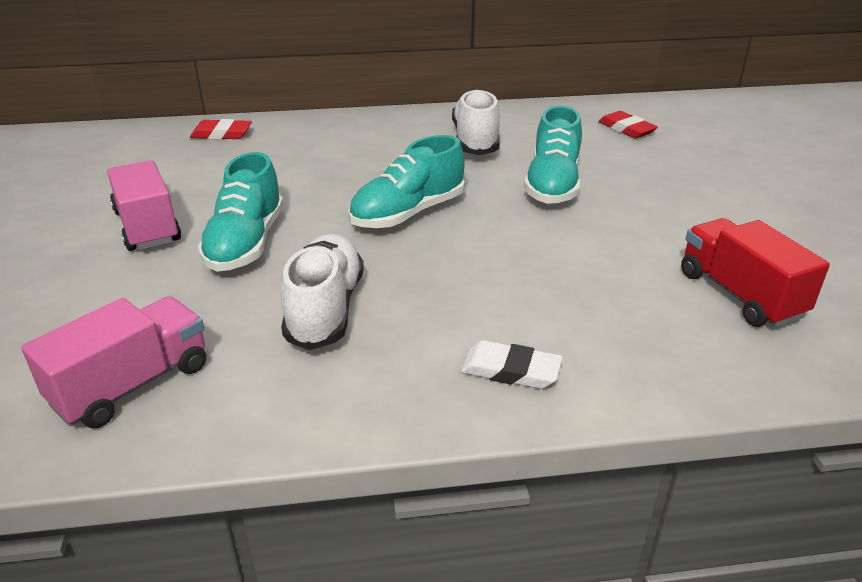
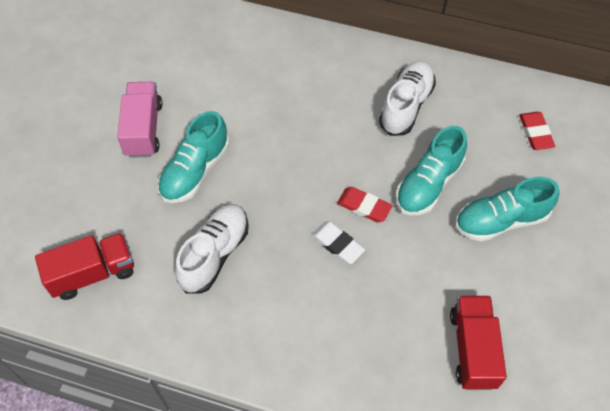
camera: 25 degrees right, 25 degrees up
pink truck [21,296,206,428] -> red truck [35,233,134,300]
red eraser [190,119,252,140] -> red eraser moved to [337,187,393,222]
turquoise shoe [348,135,465,229] -> turquoise shoe moved to [455,177,559,242]
white eraser [461,340,563,389] -> white eraser moved to [311,222,365,264]

